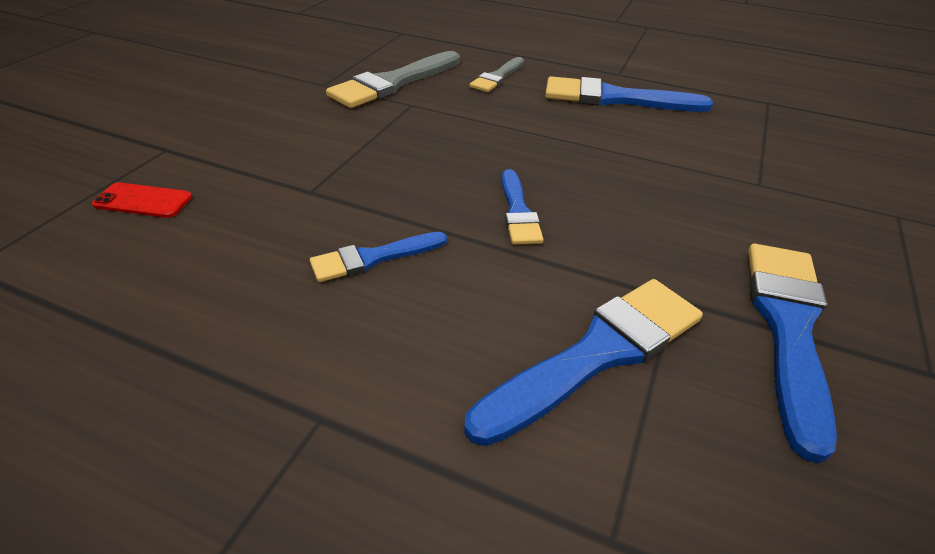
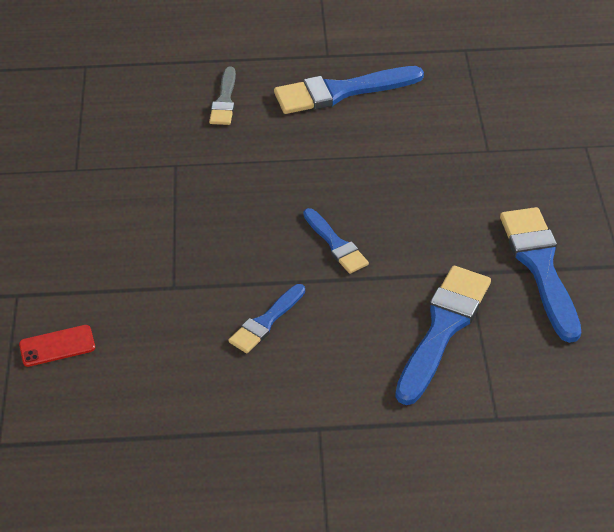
camera: 25 degrees left, 5 degrees up
grey brush [326,51,460,108] -> none

